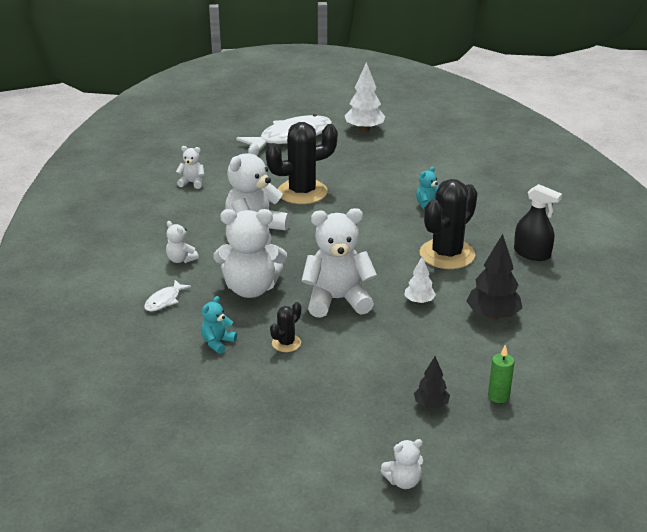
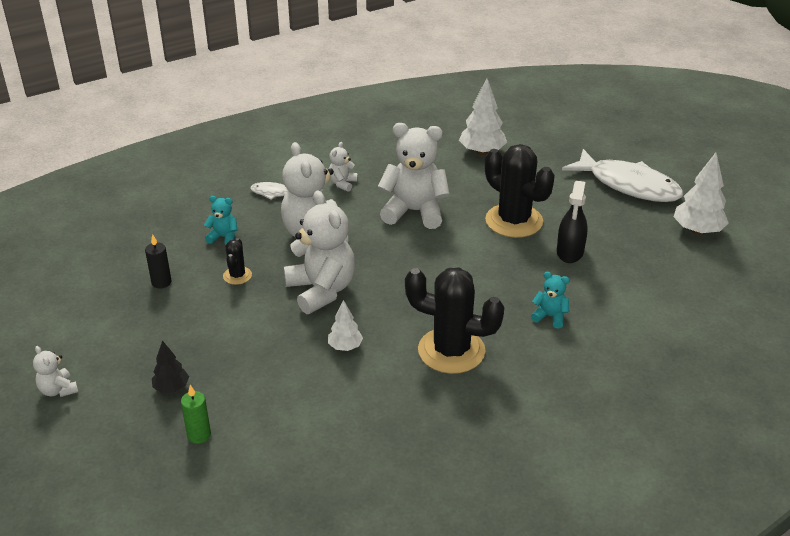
camera: 70 degrees right, 5 degrees up
white teddy bear [176,146,205,189] -> white tree [459,78,507,155]
black cactus [270,302,301,352] -> black cactus turned 75 degrees clockwise [223,238,252,285]
black tree [466,234,522,320] -> none
black spray bottle [514,184,562,261] -> black spray bottle moved to [557,181,588,263]
none -> black candle [145,234,172,288]

